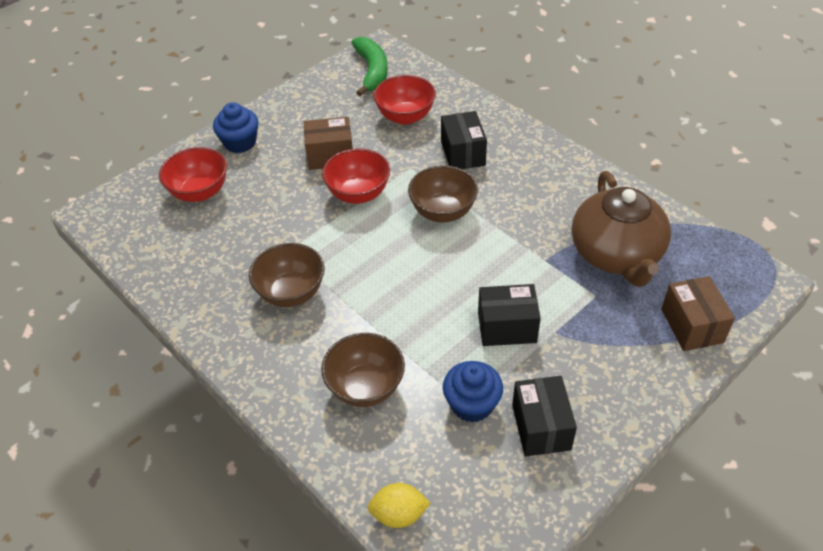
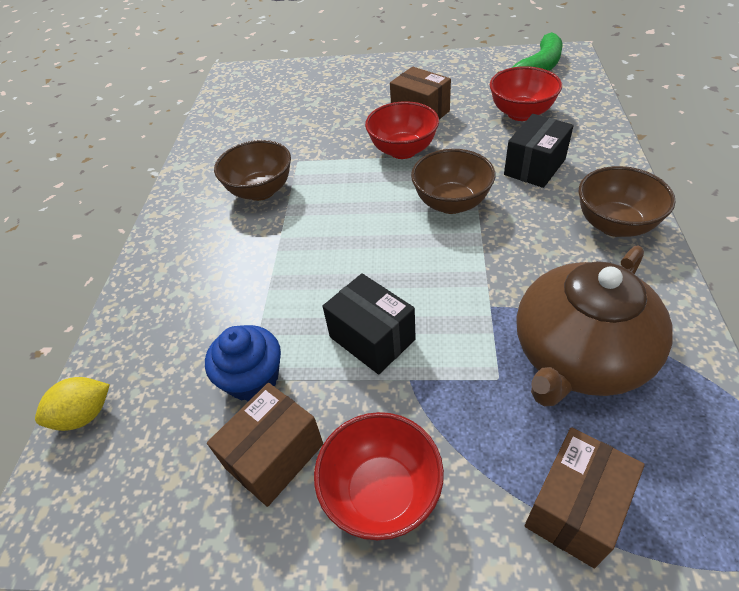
camera: 50 degrees right, 0 degrees up
red bowl [159,147,227,202] -> red bowl moved to [314,412,444,540]
blue cupcake [213,102,258,153] -> none
brown bowl [321,333,405,407] -> brown bowl moved to [579,166,675,237]
yellow lemon [368,483,431,528] -> yellow lemon turned 75 degrees counterclockwise [35,377,110,431]
black box [512,376,577,456] -> brown box [207,383,323,507]

